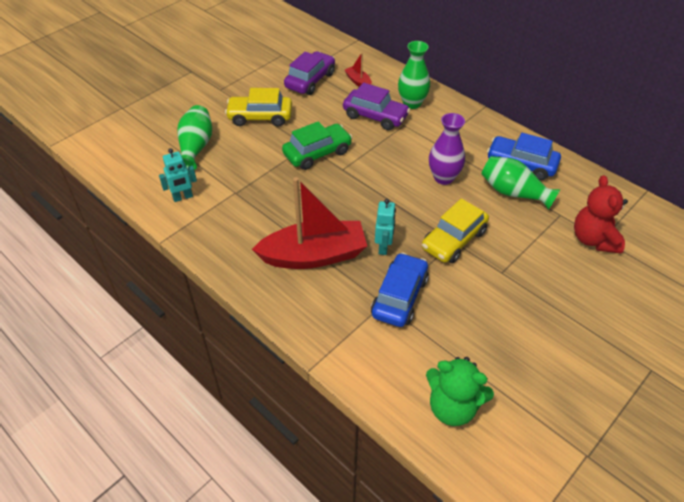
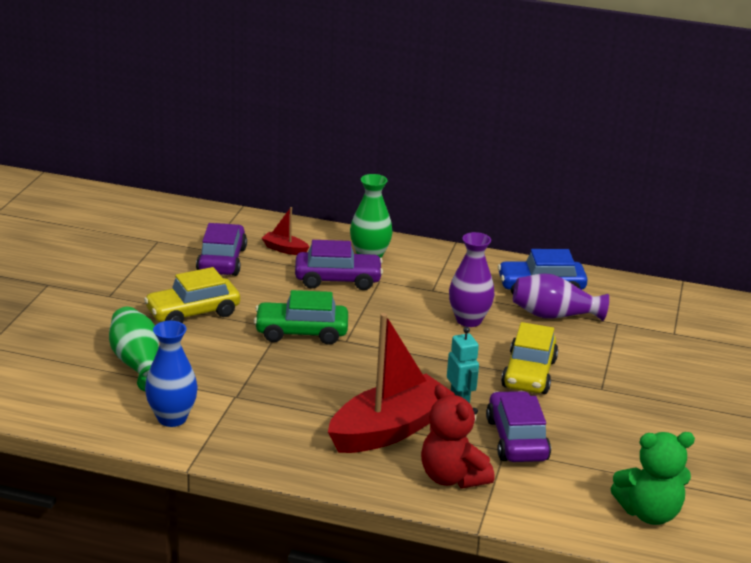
camera: 30 degrees left, 20 degrees down
turquoise robot [159,148,197,202] -> blue vase [145,321,198,427]
green car [282,121,352,170] -> green car turned 120 degrees counterclockwise [254,290,348,345]
blue car [371,252,429,327] -> purple car [486,391,551,462]
green vase [481,156,560,210] -> purple vase [513,273,609,321]
red teddy bear [574,175,628,254] -> red teddy bear moved to [421,384,495,488]

